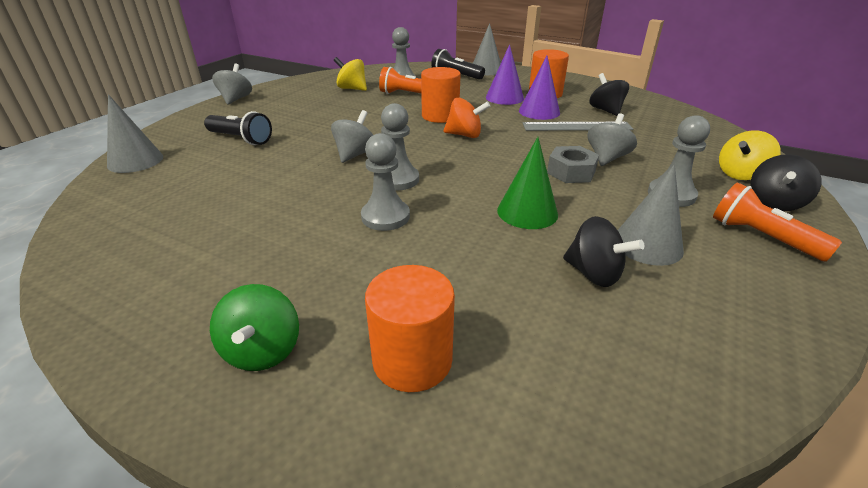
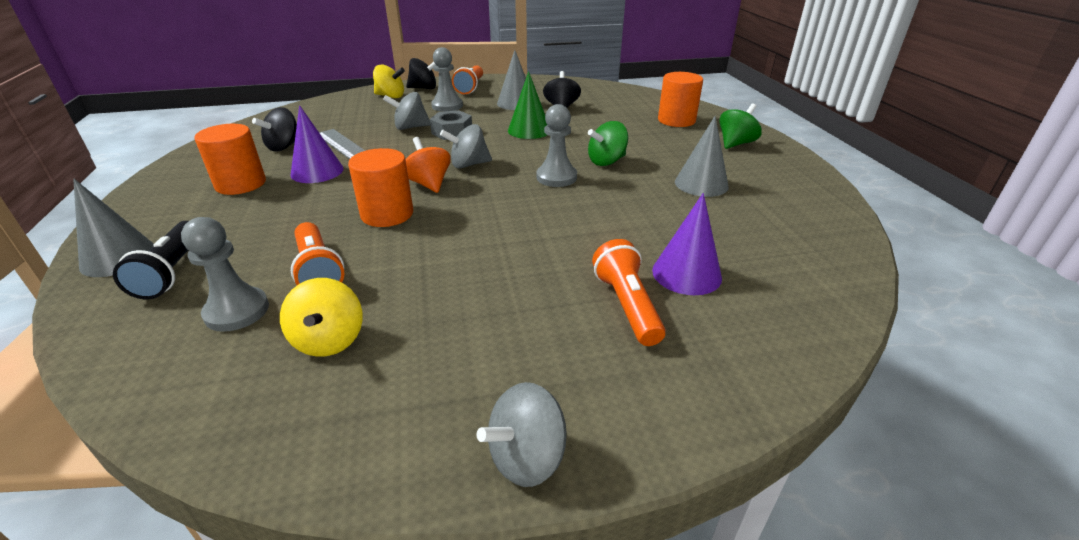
camera: 130 degrees left, 0 degrees up
grey cone [107,94,163,173] -> grey cone moved to [675,116,729,197]
black flashlight [204,111,272,145] -> orange flashlight [592,239,666,346]
grey spinning top [331,110,373,163] -> grey spinning top moved to [440,124,492,169]
grey pawn [361,133,410,231] -> green spinning top [588,121,628,166]
purple cone [486,44,524,105] -> purple cone moved to [652,193,722,295]

